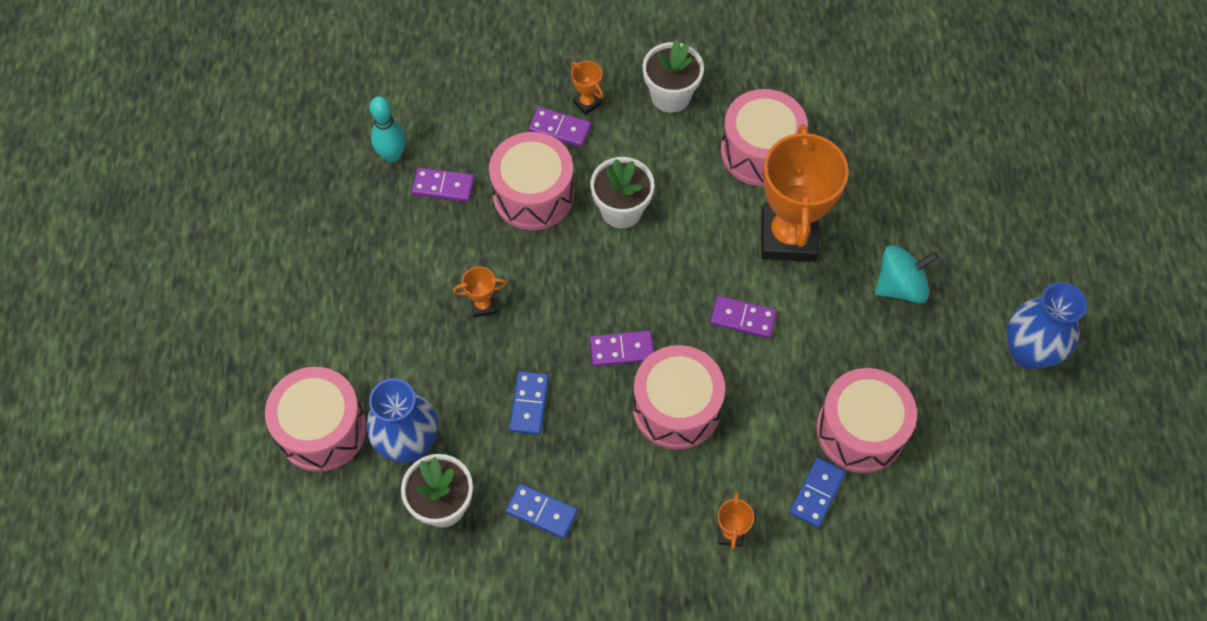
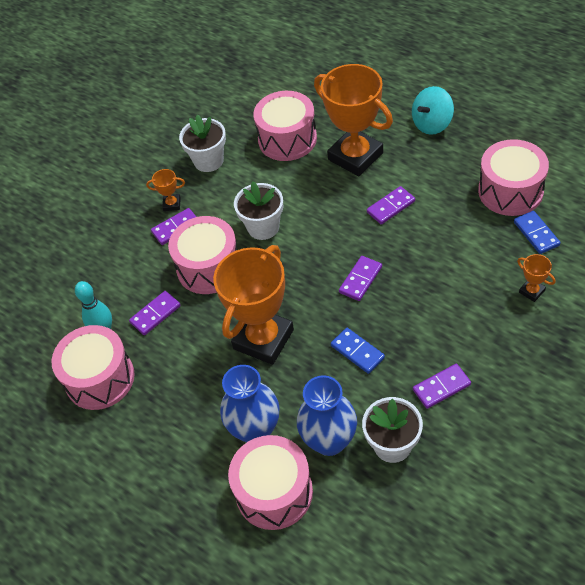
camera: 45 degrees left, 10 degrees down
orange trophy [453,266,507,317] -> orange trophy [213,245,294,365], size x2.44
blue domino [506,483,578,539] -> purple domino [413,364,471,409]
pink drum [633,345,725,450] -> pink drum moved to [52,325,135,410]
turquoise spinning top [875,245,938,303] -> turquoise spinning top turned 150 degrees counterclockwise [412,86,454,135]
blue vase [1007,282,1087,369] -> blue vase moved to [220,365,280,442]

